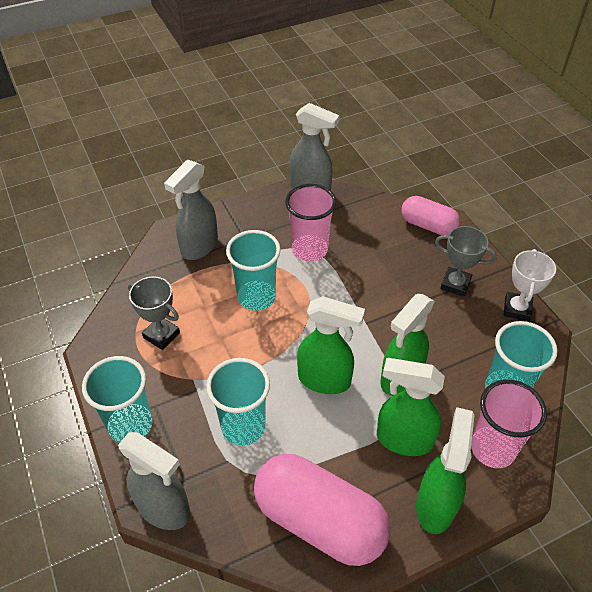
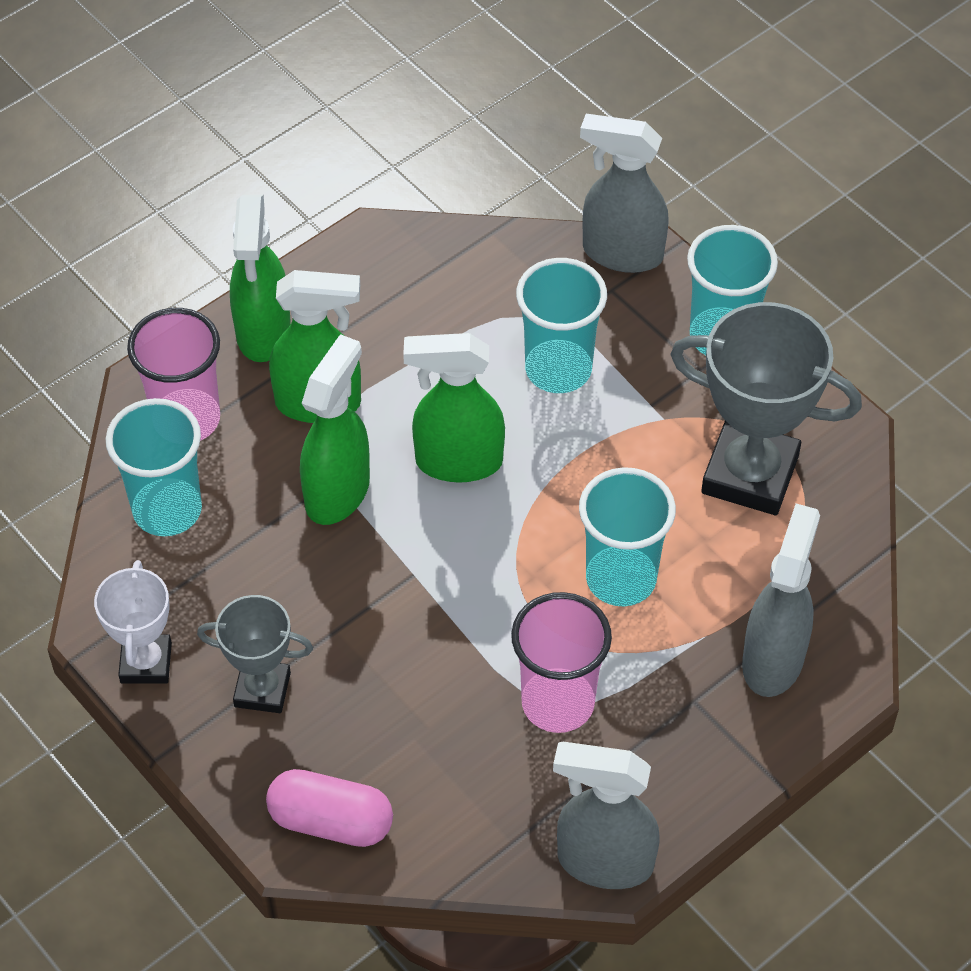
camera: 165 degrees right, 5 degrees up
grey trophy [128,277,180,350] -> grey trophy [670,302,862,515], size x1.74
pink capsule [254,454,390,566] -> none

